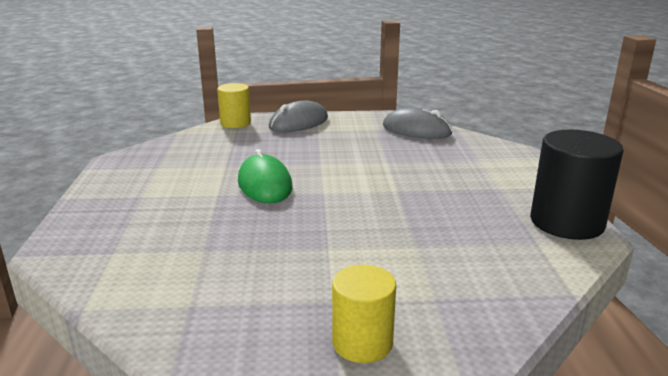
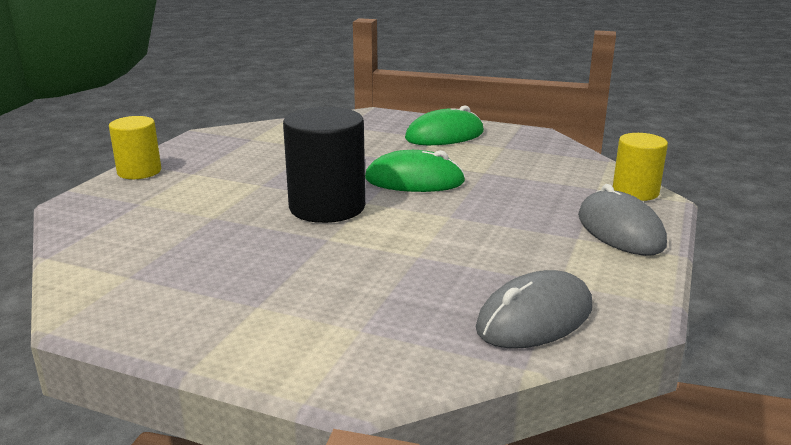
camera: 115 degrees right, 0 degrees up
black cylinder [530,130,623,240] -> black cylinder moved to [283,107,365,223]
none -> green mouse [405,105,484,145]

